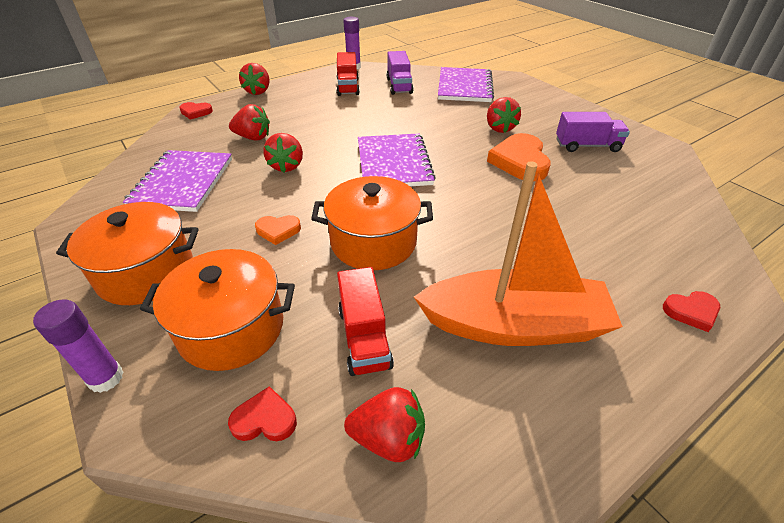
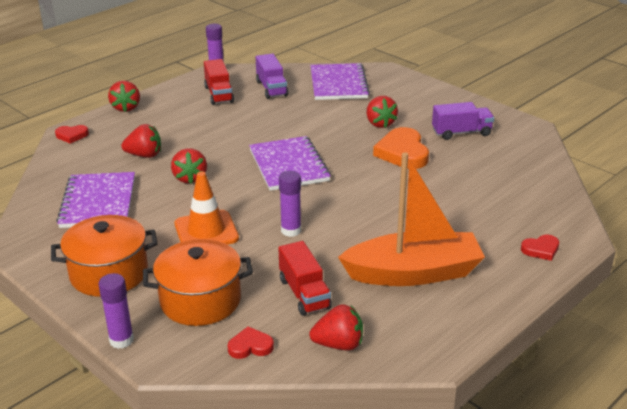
camera: 10 degrees left, 10 degrees down
orange heart [255,215,301,245] -> orange traffic cone [175,171,239,245]
orange pot [311,176,433,270] -> purple glue stick [279,171,301,237]

